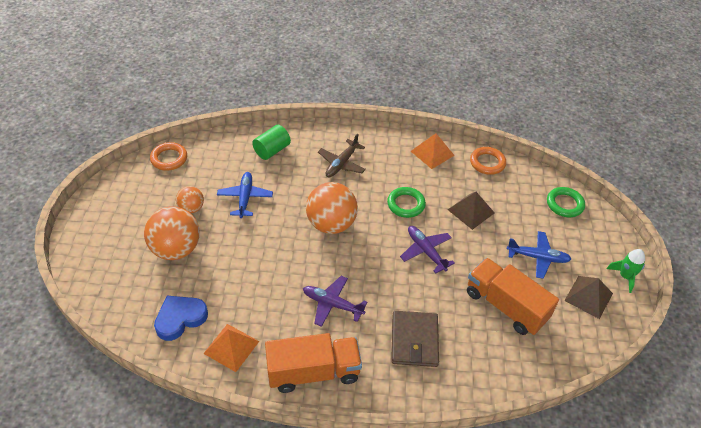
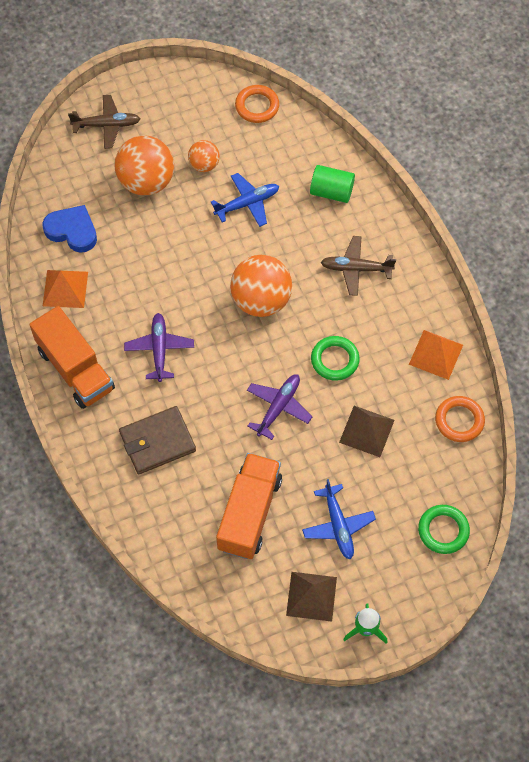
camera: 65 degrees right, 15 degrees up
none -> brown plane [68,95,140,149]

